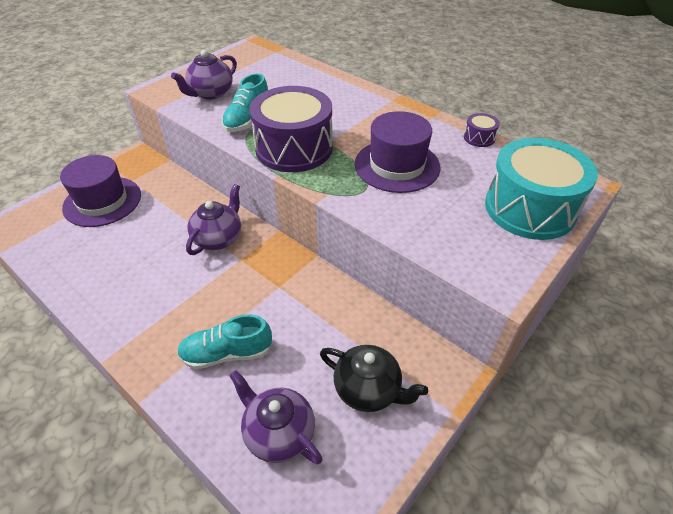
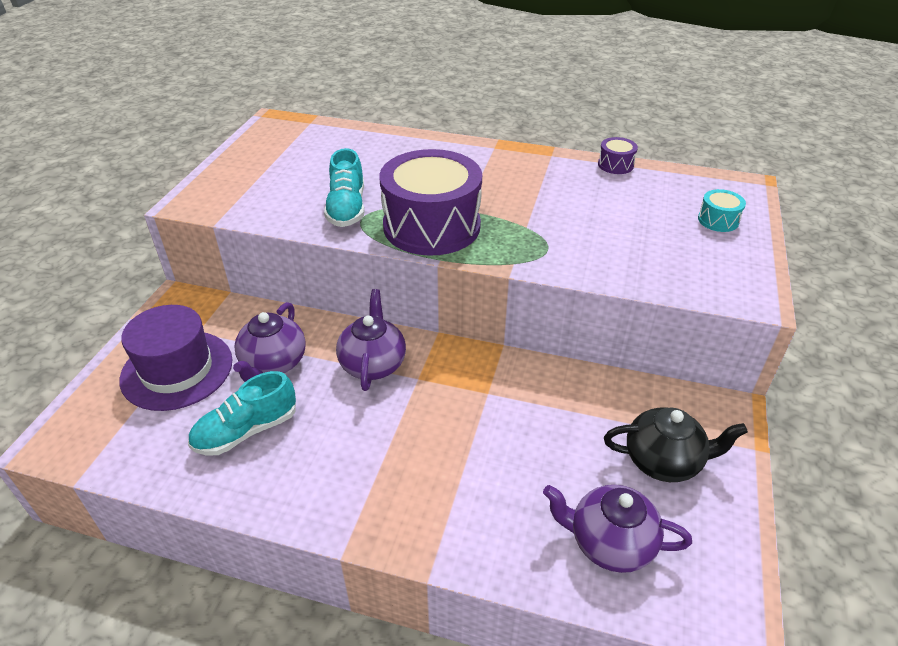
camera: 25 degrees left, 5 degrees down
purple teapot [171,50,237,100] -> purple teapot moved to [233,302,306,382]
turquoise shoe [177,314,273,369] -> turquoise shoe moved to [188,371,296,456]
purple hat [355,111,441,193] -> none
turquoise drum [485,138,598,240] -> turquoise drum [698,189,746,232], size x0.41

